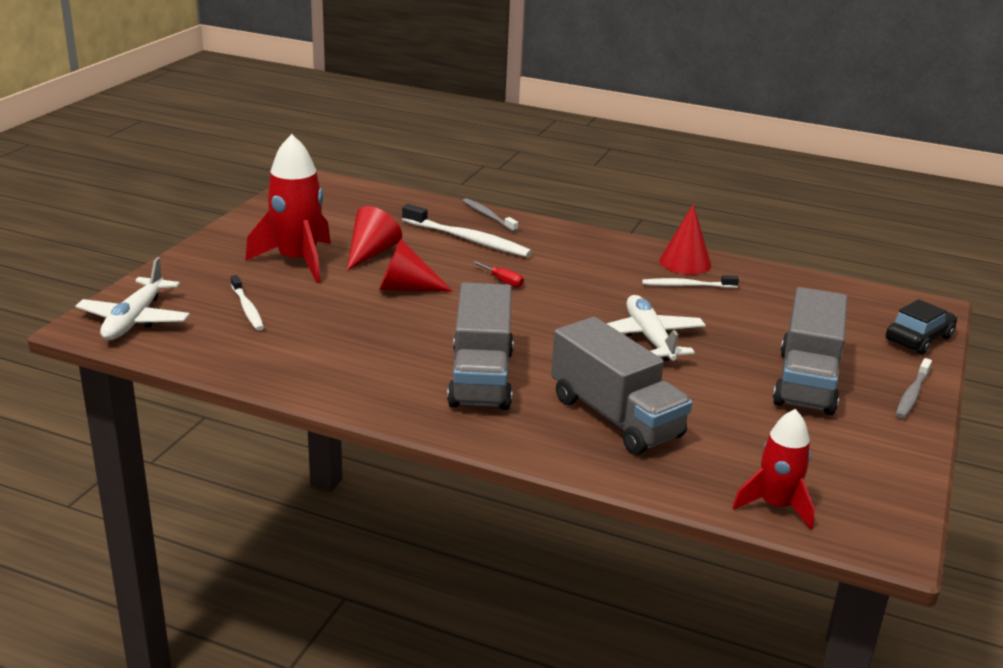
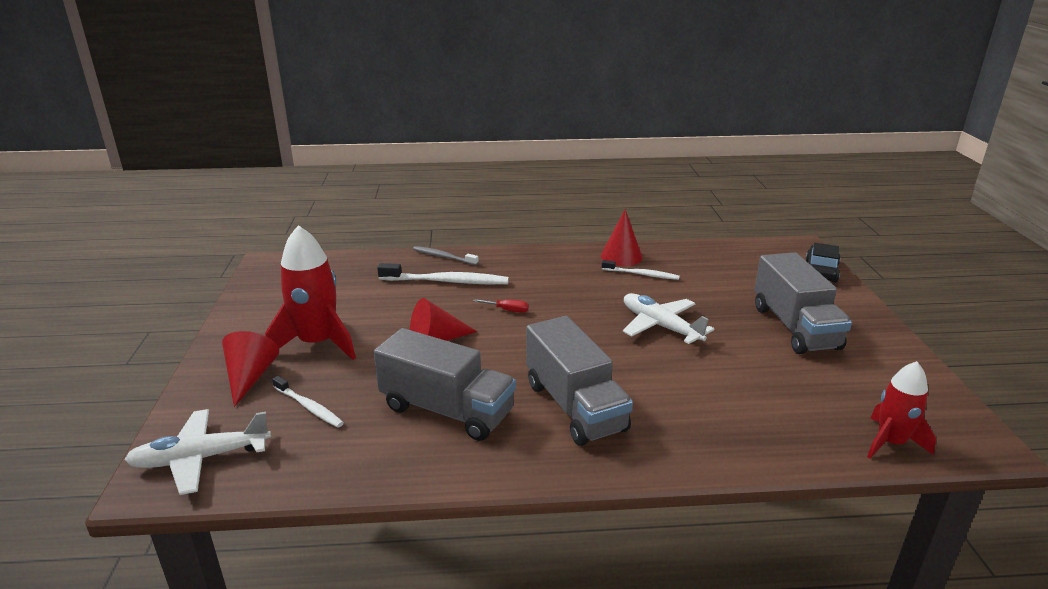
camera: 25 degrees left, 0 degrees up
white plane [75,257,190,340] -> white plane turned 90 degrees clockwise [124,409,271,495]
red cone [347,206,402,270] -> red cone moved to [222,331,279,407]
grey truck [551,317,692,455] -> grey truck moved to [374,328,516,441]
white toothbrush [642,275,739,288] -> white toothbrush turned 135 degrees counterclockwise [602,260,680,280]
grey toothbrush [895,358,932,419] -> none

